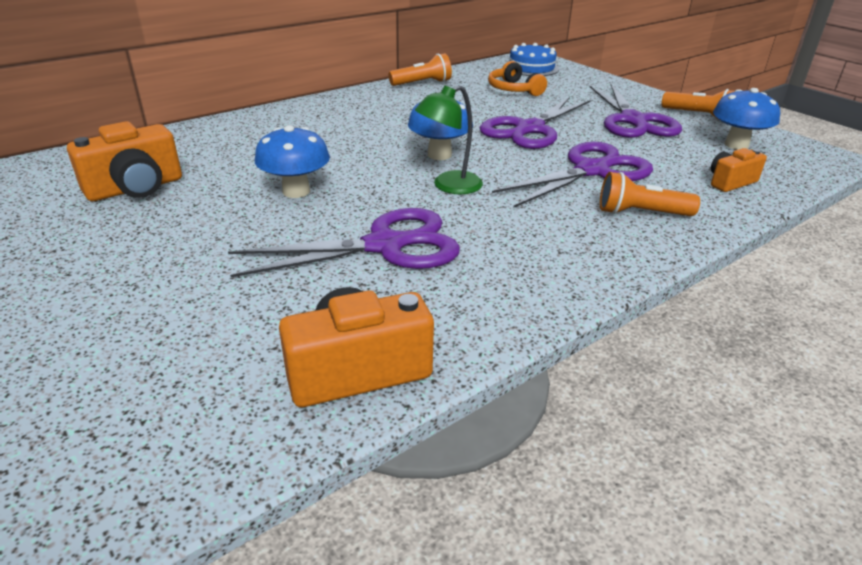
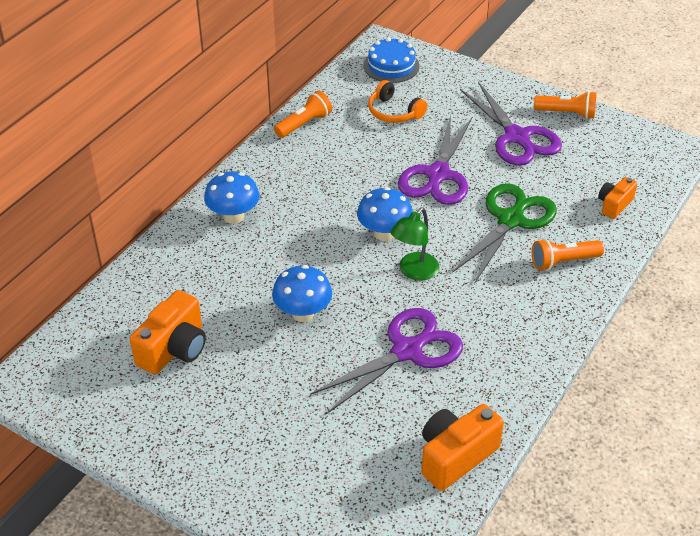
camera: 20 degrees left, 10 degrees up
purple scissors [492,142,653,208] -> green scissors [452,183,557,284]
blue mushroom [713,88,780,150] -> blue mushroom moved to [204,171,260,224]

